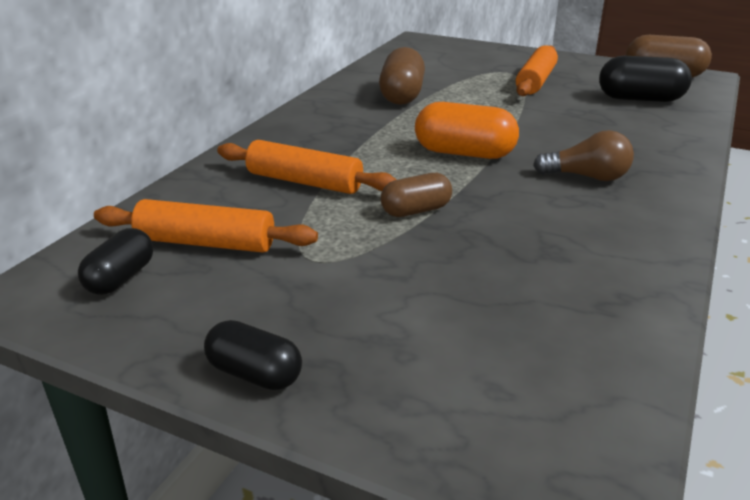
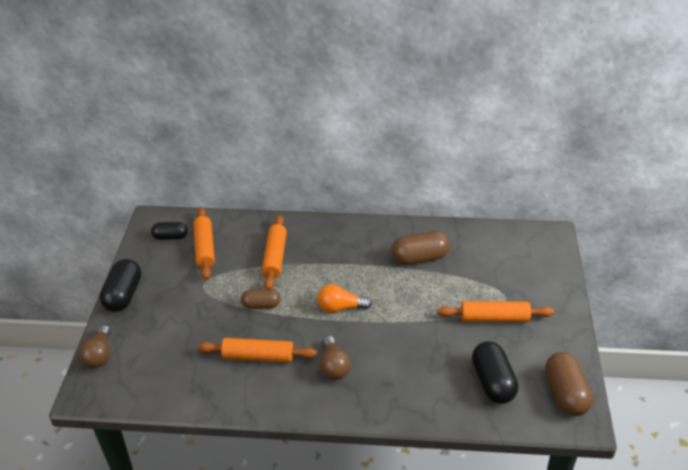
camera: 70 degrees right, 10 degrees up
black capsule [204,320,302,390] -> black capsule [100,259,141,312], size x1.59
brown capsule [381,173,452,217] -> brown capsule turned 45 degrees counterclockwise [241,289,281,309]
orange capsule [415,102,519,159] -> orange light bulb [317,284,372,313]
none -> brown light bulb [79,325,110,368]
none -> orange rolling pin [198,338,317,363]

